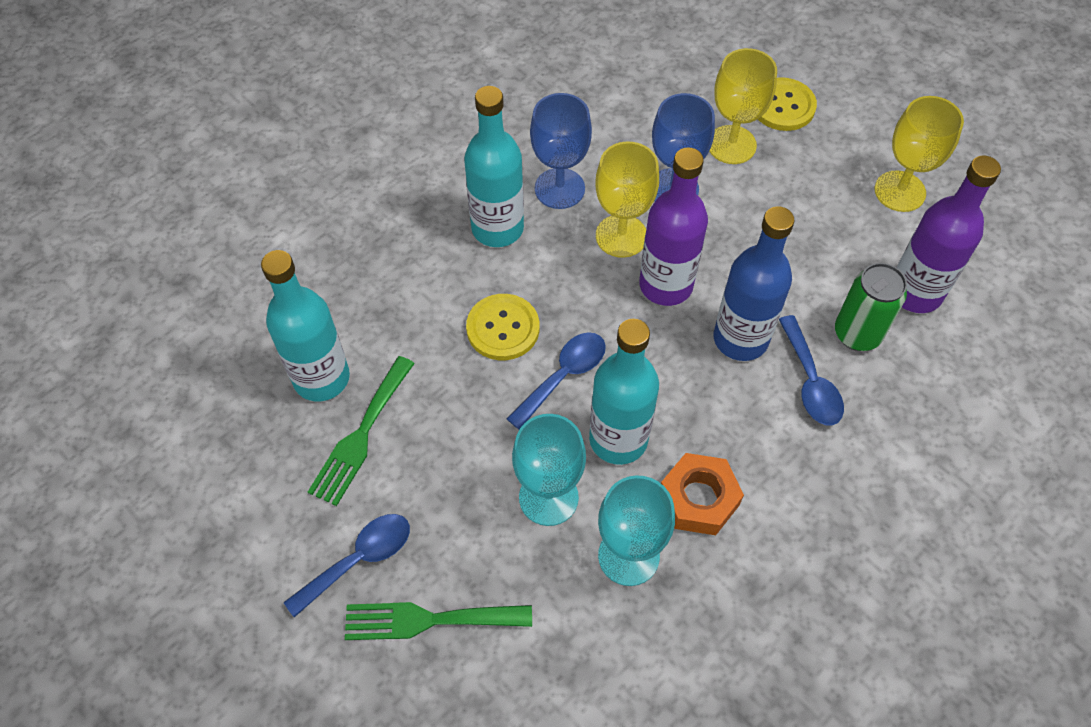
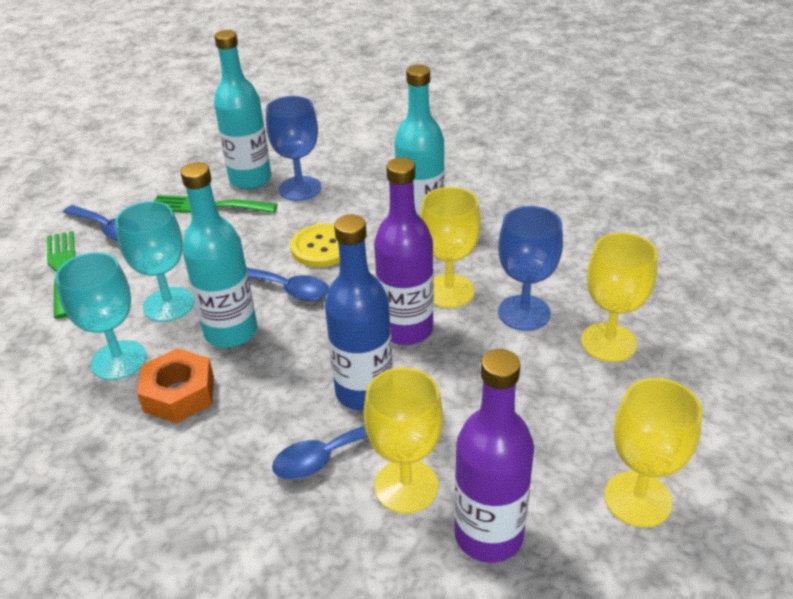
camera: 75 degrees right, 20 degrees down
blue goblet [530,93,592,209] -> blue goblet moved to [266,96,321,201]
yellow button [758,77,817,131] -> none
green can [835,263,907,351] -> yellow goblet [364,367,443,514]

